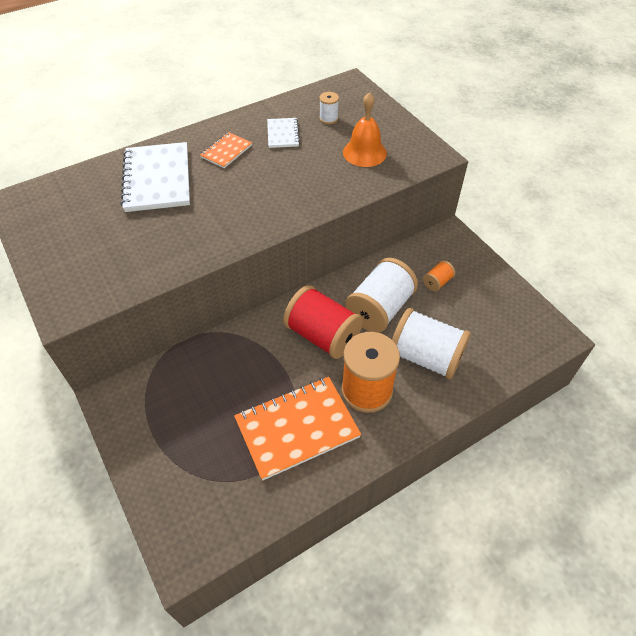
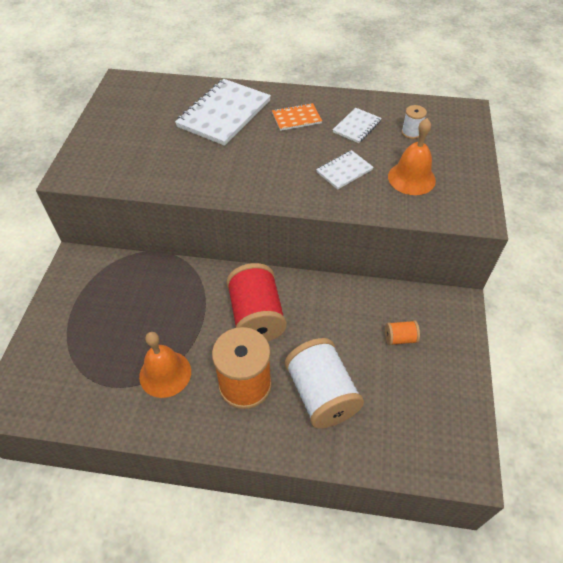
camera: 40 degrees right, 0 degrees up
orange notebook [234,377,361,481] -> orange bell [139,332,191,398]
white spool [345,258,418,333] -> none
none -> white notebook [316,150,374,190]

